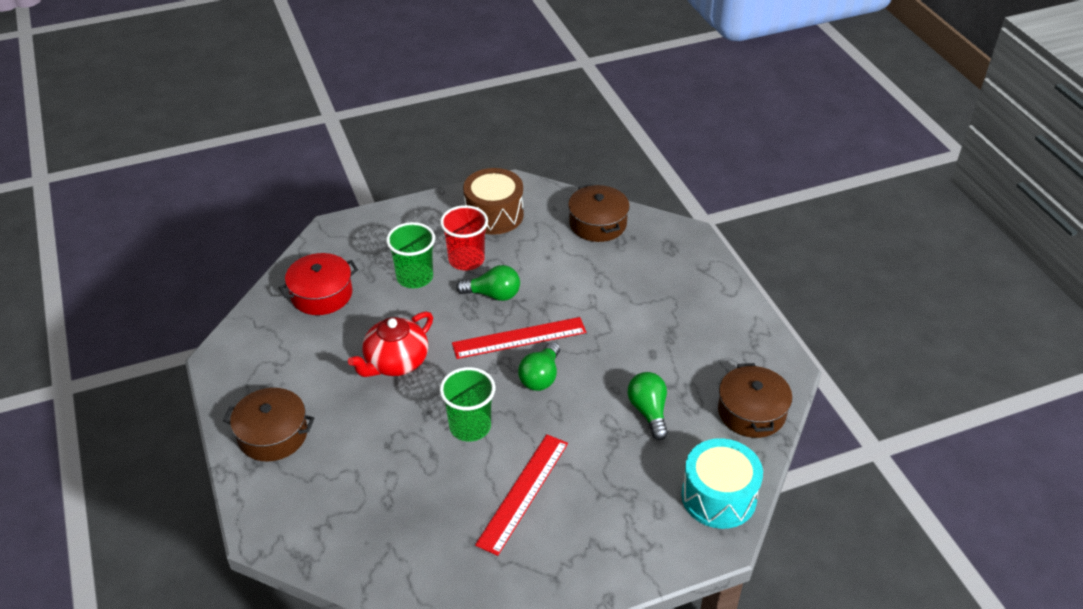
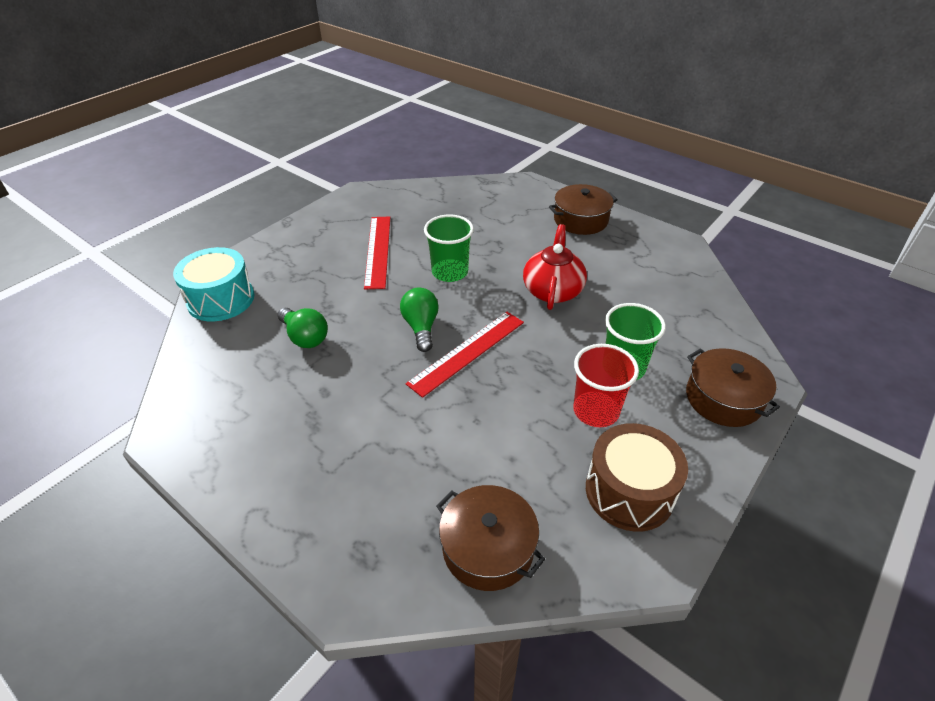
camera: 150 degrees right, 0 degrees up
red pot [279,253,358,315] -> none
green light bulb [456,265,520,301] -> none
brown pot [718,363,792,438] -> brown pot moved to [686,348,780,427]

